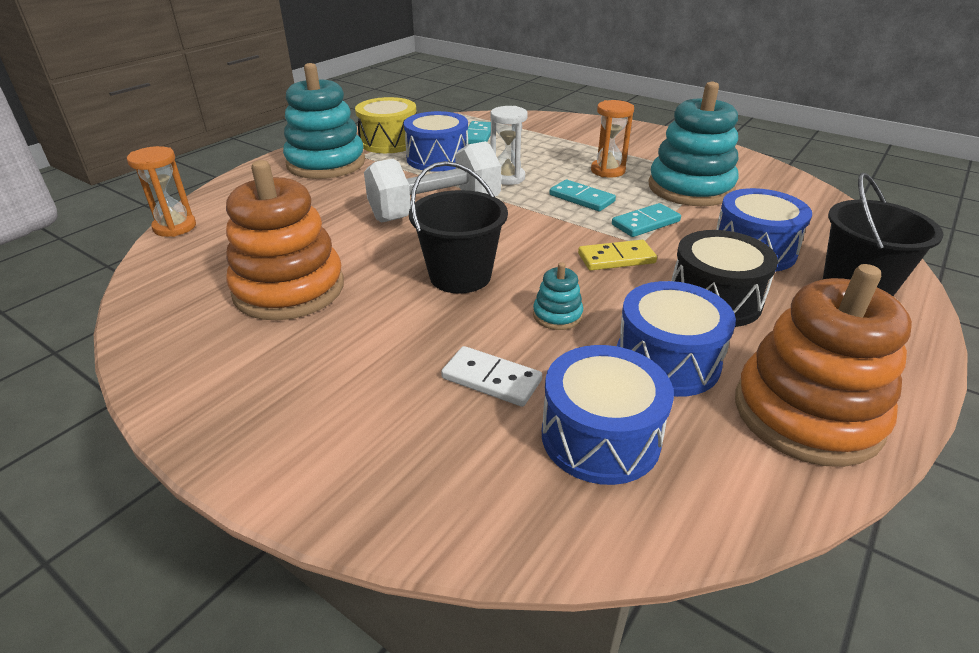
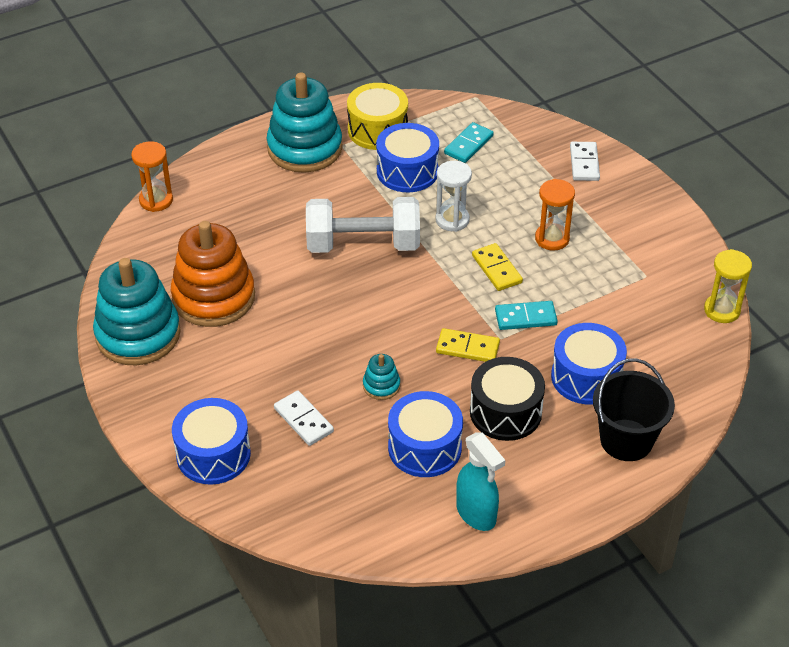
camera: 25 degrees right, 10 degrees up
black bucket [409,161,508,294] -> none
blue drum [542,345,674,485] -> blue drum moved to [172,398,251,485]
turquoise domino [550,179,616,211] -> yellow domino [472,243,523,291]
turquoise stacking toy [648,82,739,206] -> turquoise stacking toy moved to [93,258,181,365]
orange stacking toy [735,264,912,467] -> turquoise spray bottle [456,432,505,531]
none -> white domino [570,142,600,181]
none -> yellow hourglass [704,249,752,323]

